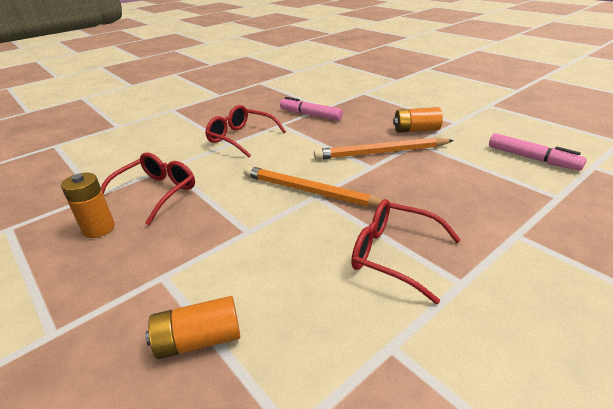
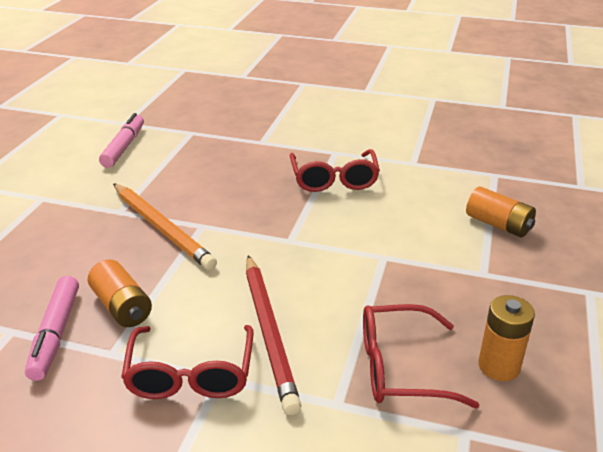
camera: 125 degrees left, 0 degrees up
orange pencil [244,166,382,207] -> none
orange battery [393,107,443,133] -> orange battery moved to [88,259,152,327]
none -> red pencil [246,255,301,415]

